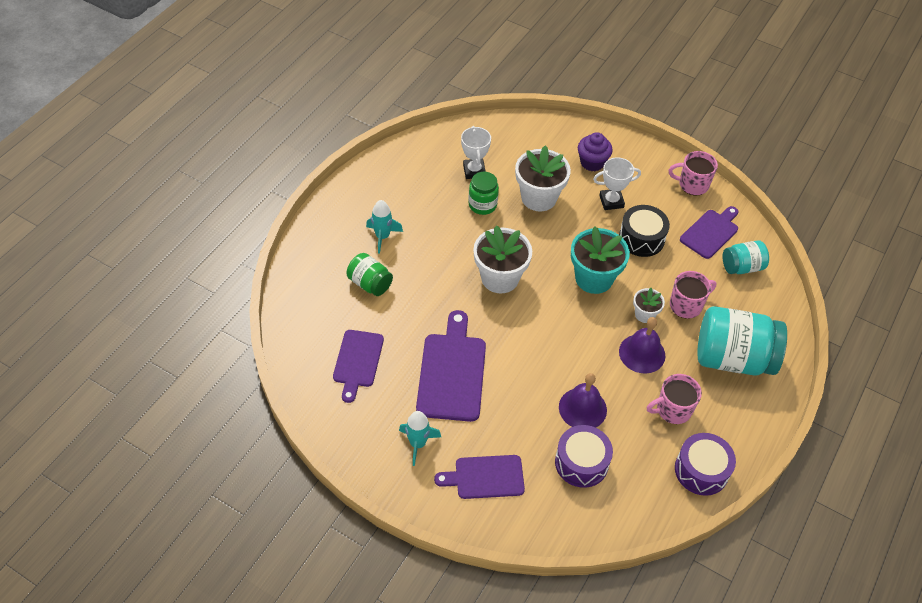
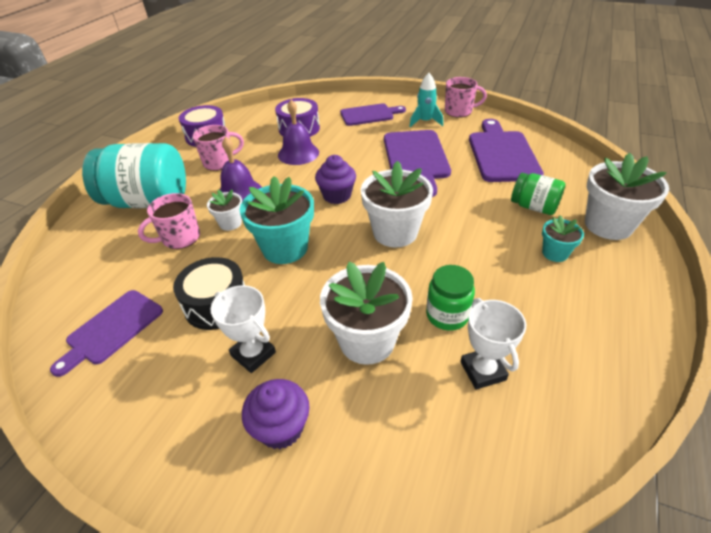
camera: 175 degrees right, 10 degrees down
purple cutting board [333,330,384,403] -> purple cutting board [469,119,544,182], size x1.53
turquoise rocket [366,200,403,254] -> turquoise flower pot [542,215,584,262]
white trophy [593,157,641,210] -> white trophy turned 60 degrees clockwise [211,285,276,373]
pink mug [669,151,718,196] -> pink mug moved to [445,77,487,118]
turquoise jar [723,240,769,274] -> none
none -> purple cupcake [315,155,356,204]
none -> white flower pot [585,153,669,240]

